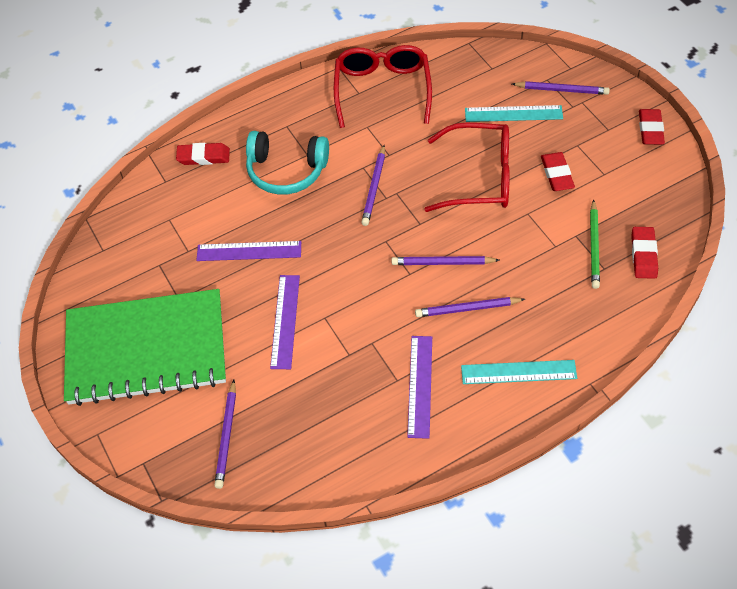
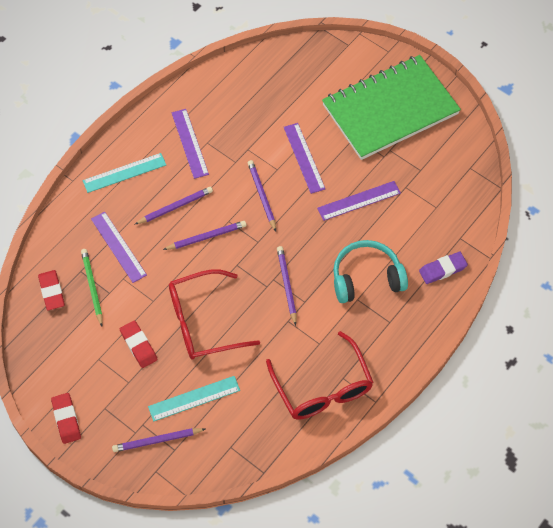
camera: 155 degrees right, 5 degrees up
red eraser [176,143,230,165] -> purple eraser [419,252,468,284]
purple pencil [214,380,236,489] -> purple pencil moved to [248,160,276,231]
none -> purple ruler [91,211,147,283]

